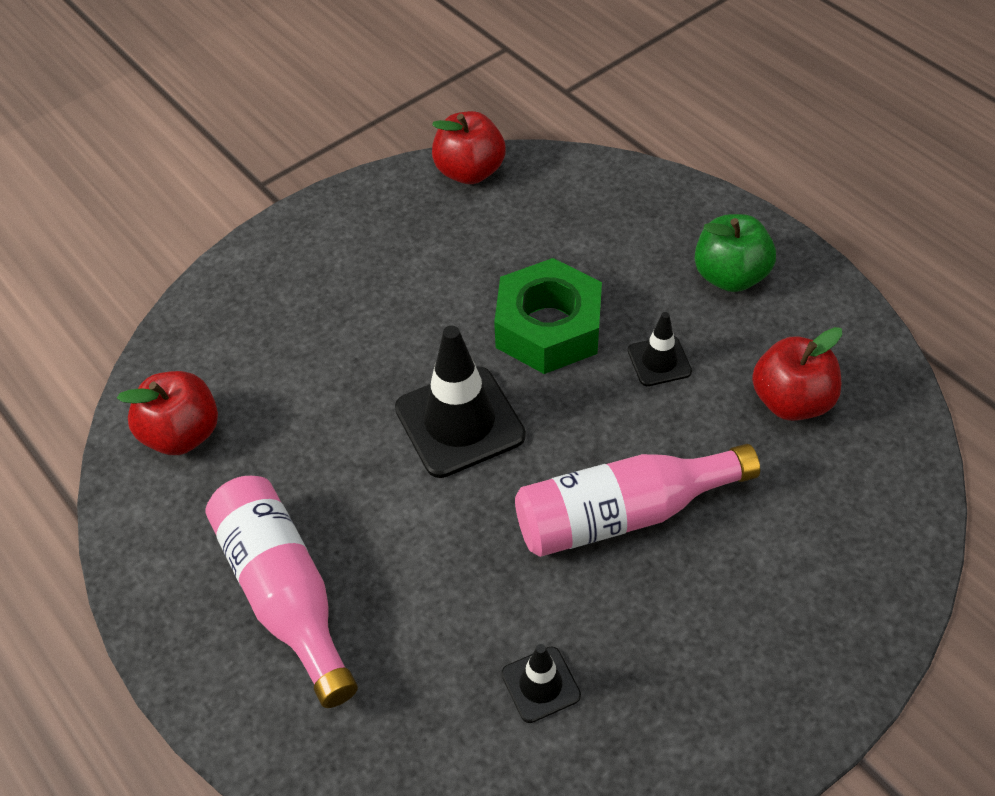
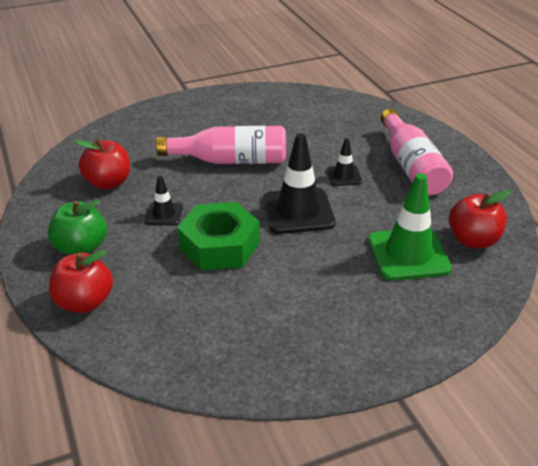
camera: 165 degrees left, 15 degrees down
red apple [432,111,506,184] -> red apple moved to [49,250,113,313]
black traffic cone [501,644,581,723] -> black traffic cone moved to [326,138,362,186]
none -> green traffic cone [368,173,452,281]

